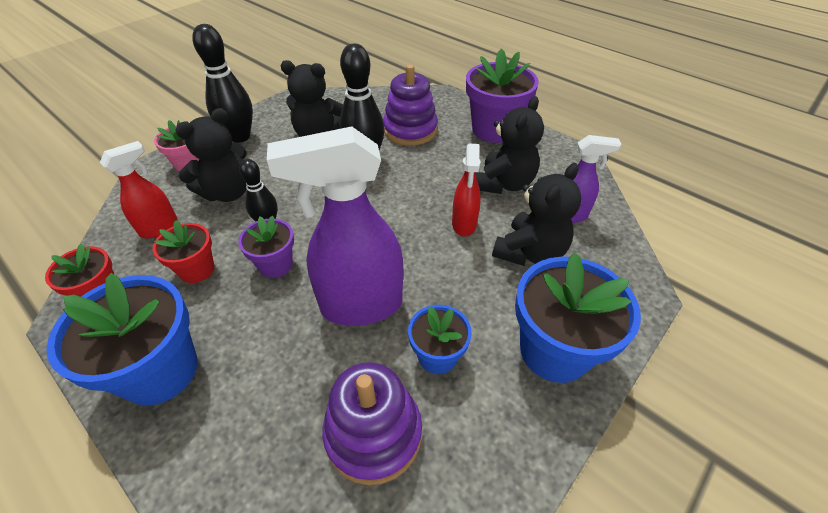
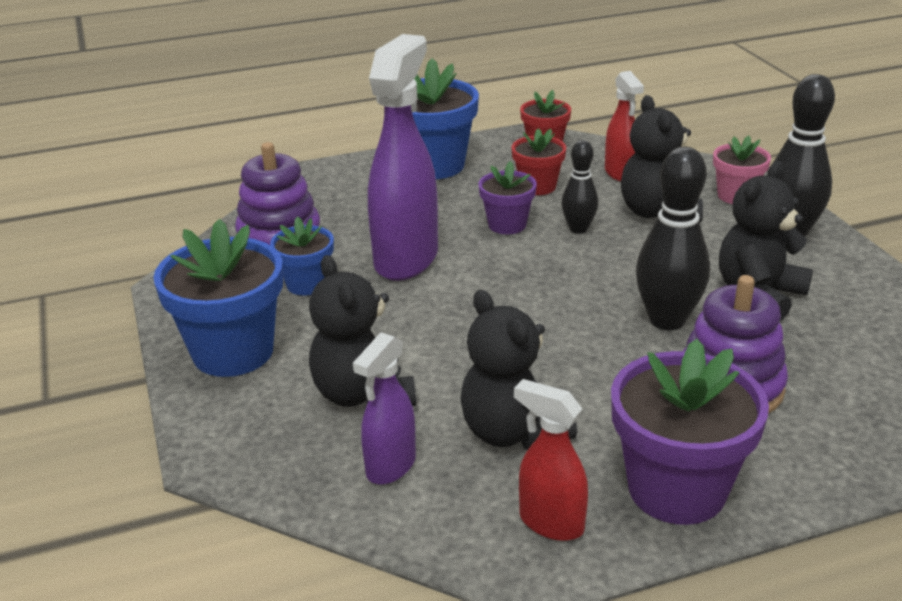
camera: 120 degrees right, 15 degrees down
red spray bottle [452,144,481,236] -> red spray bottle moved to [514,379,588,541]

